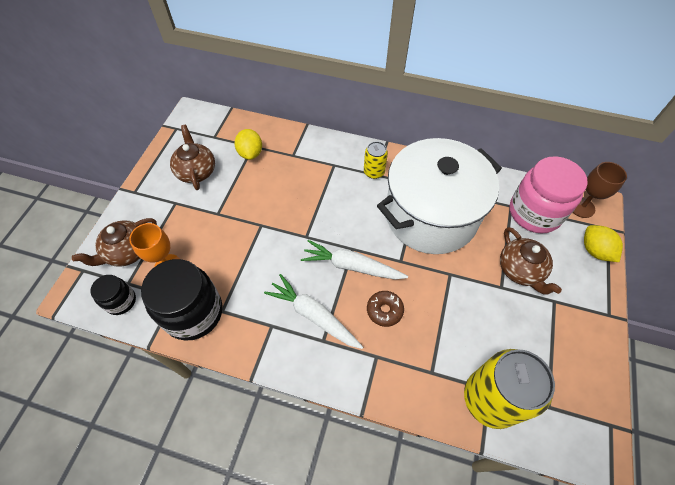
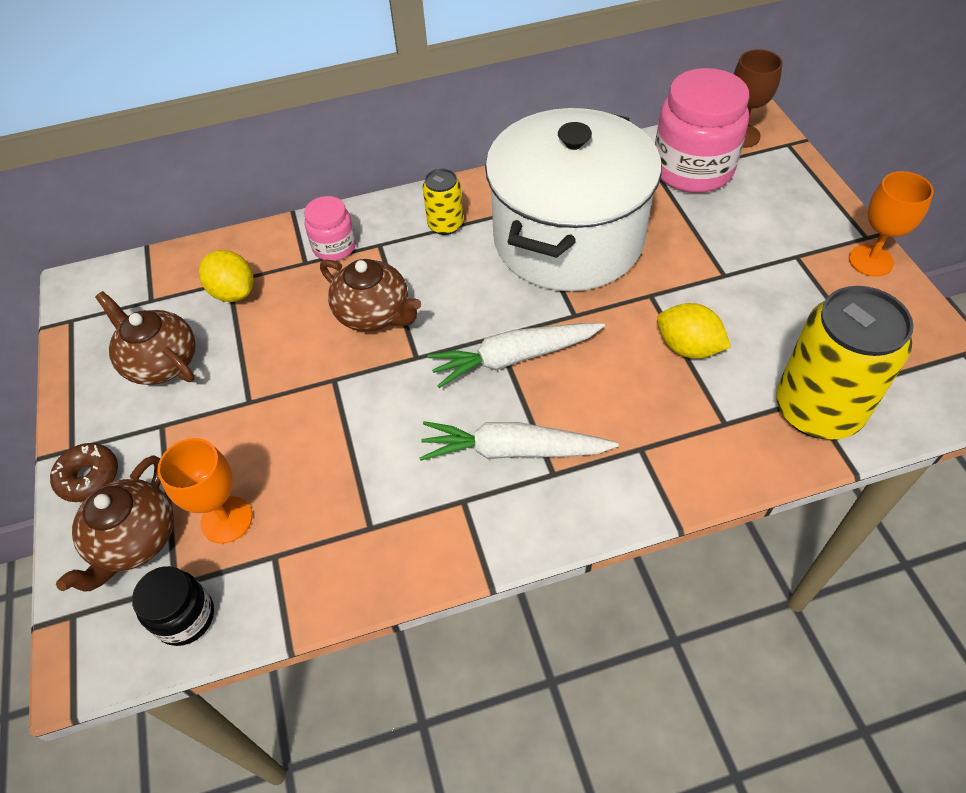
camera: 30 degrees left, 5 degrees down
black jar [141,259,222,341] -> none
brown donut [367,291,404,327] -> brown donut moved to [50,443,118,502]
brown teapot [500,227,562,295] -> brown teapot moved to [320,259,421,332]
yellow lemon [584,225,623,262] -> yellow lemon moved to [657,303,731,359]
none -> pink jar [304,196,356,261]
none -> orange goblet [849,171,934,277]

